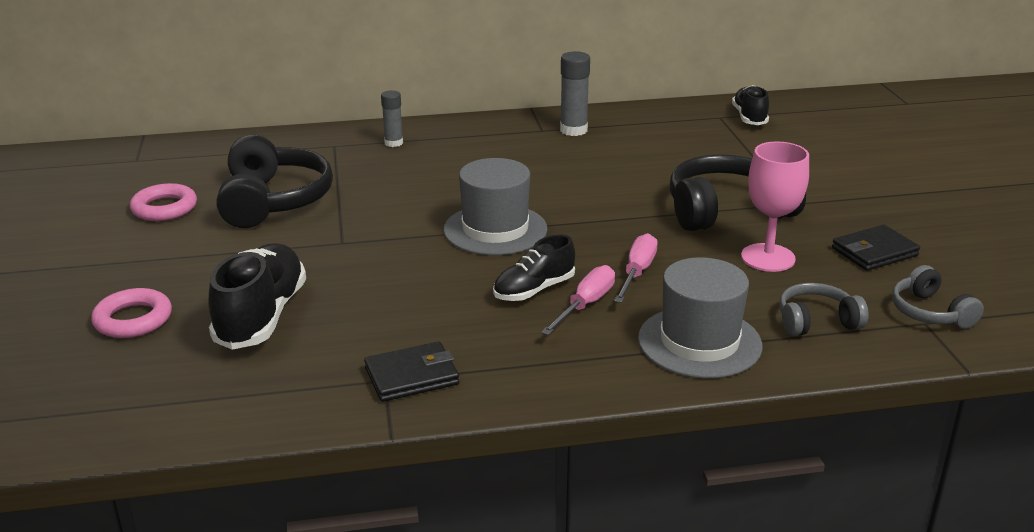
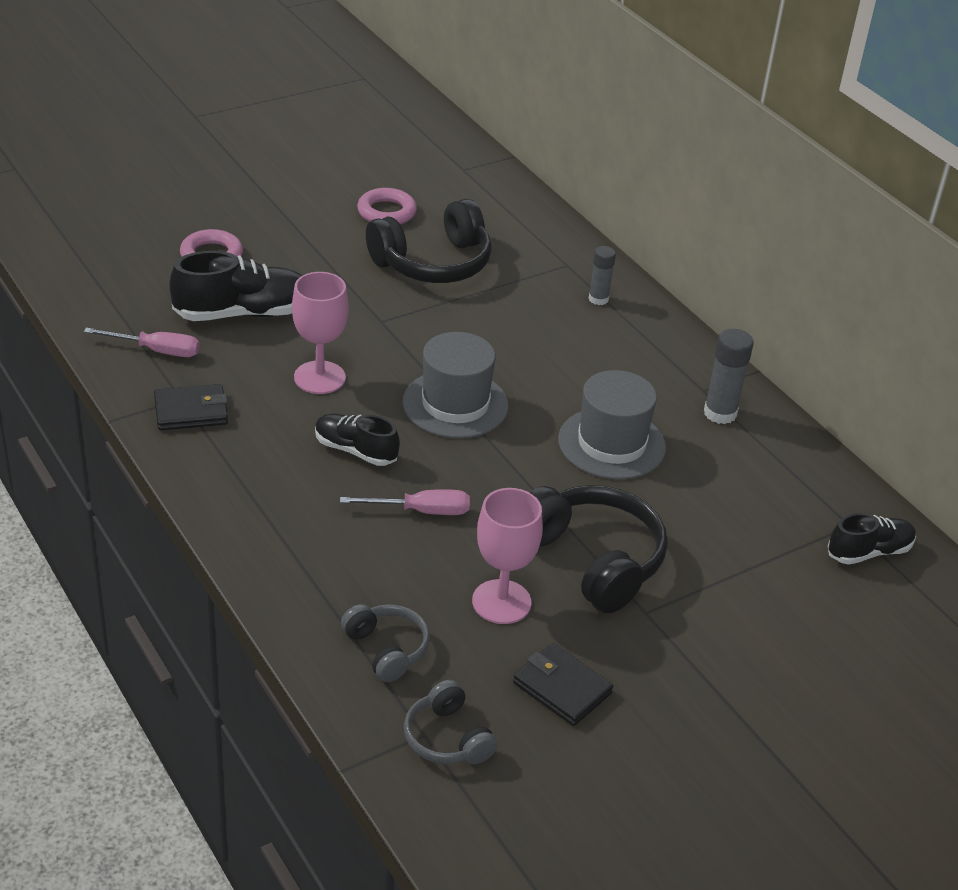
camera: 65 degrees right, 10 degrees up
black wallet [364,342,459,402] -> black wallet turned 60 degrees counterclockwise [154,384,228,430]
pink screwdriver [541,265,615,335] -> pink screwdriver moved to [84,328,200,357]
grey hat [638,257,763,378] -> grey hat moved to [558,370,666,480]
grey headphones [892,265,984,329] -> grey headphones turned 75 degrees counterclockwise [404,680,498,764]
none -> pink goblet [292,272,348,394]

